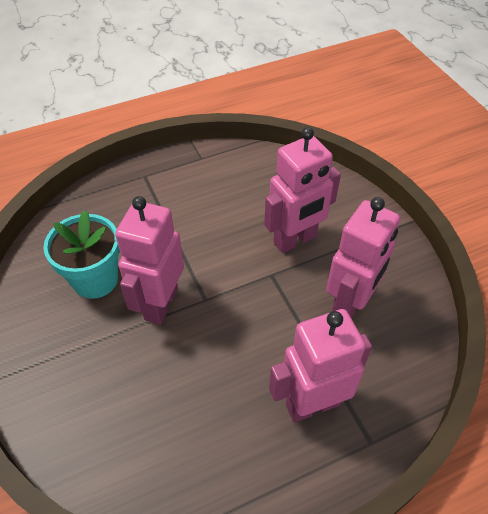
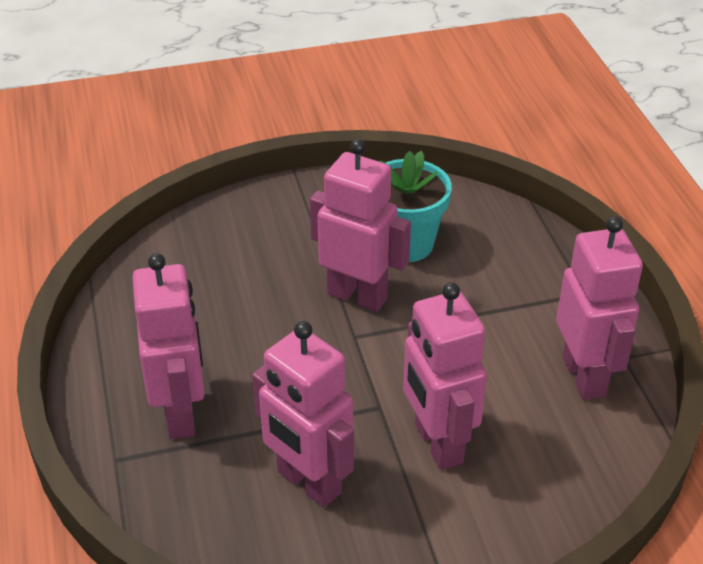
camera: 100 degrees right, 10 degrees down
none -> pink robot [556,216,643,400]

